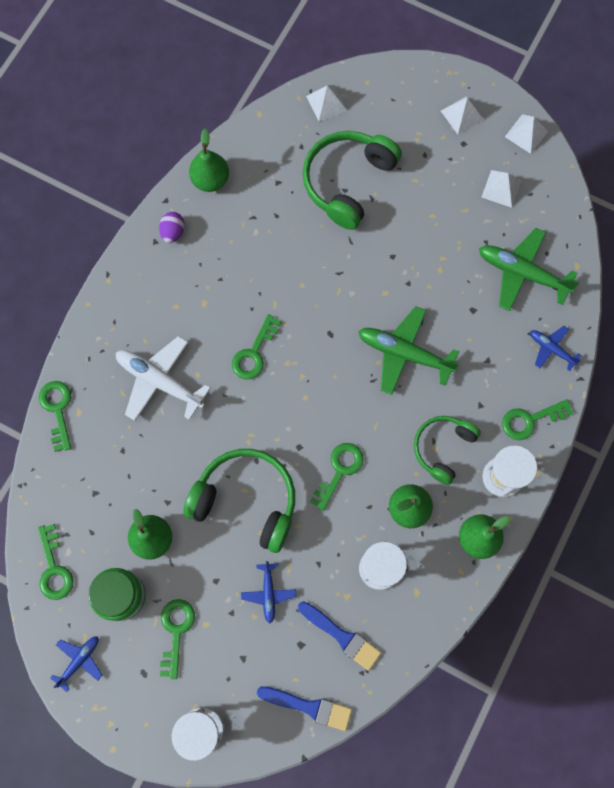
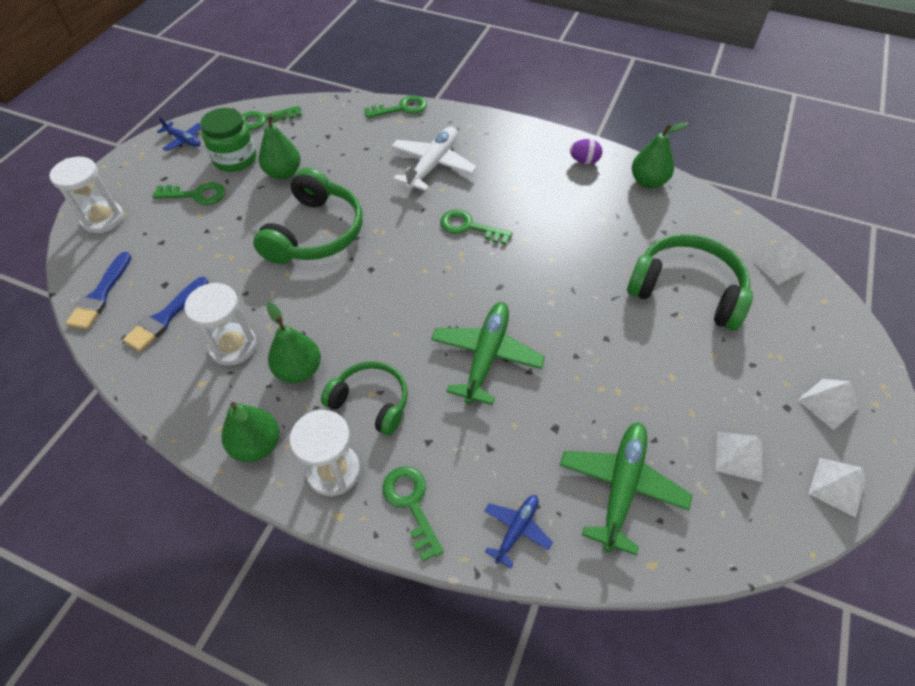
camera: 85 degrees right, 20 degrees down
blue plane [241,561,296,623] -> none
green key [310,443,364,511] -> none

